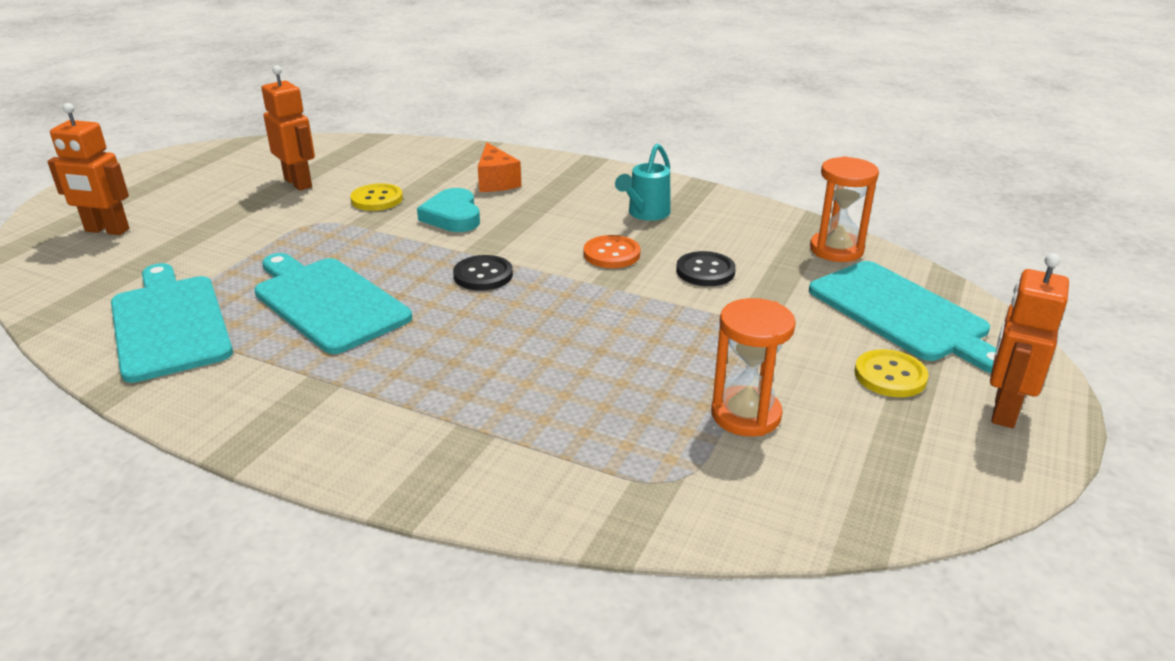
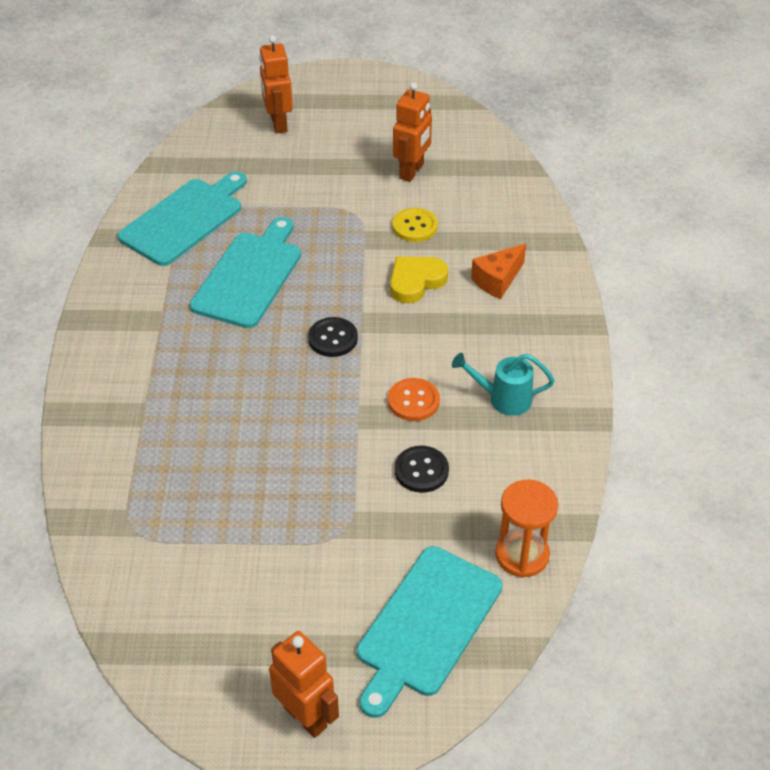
camera: 65 degrees right, 15 degrees up
turquoise heart [417,188,480,232] -> yellow heart [390,257,448,303]
orange hourglass [711,298,796,436] -> none
yellow button [854,349,929,397] -> none
orange robot [990,253,1069,428] -> orange robot turned 45 degrees clockwise [269,631,339,738]

